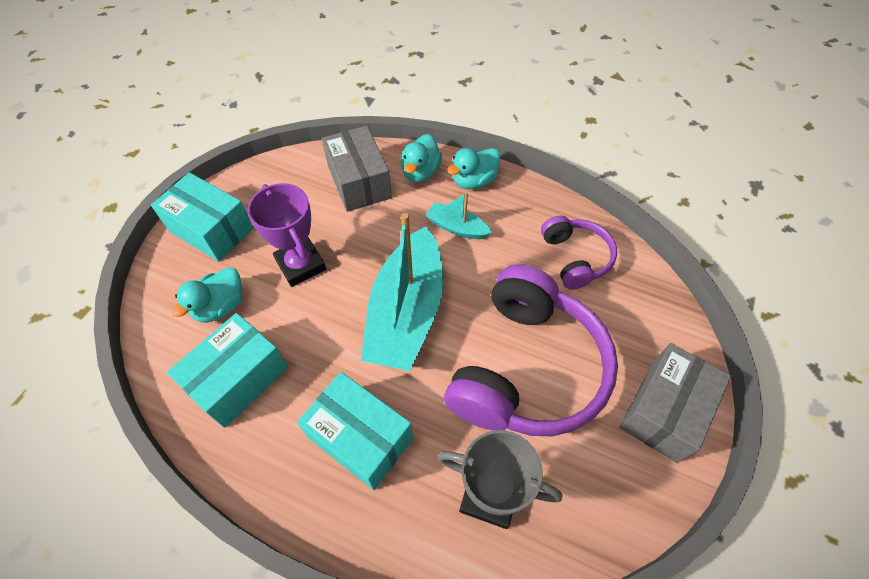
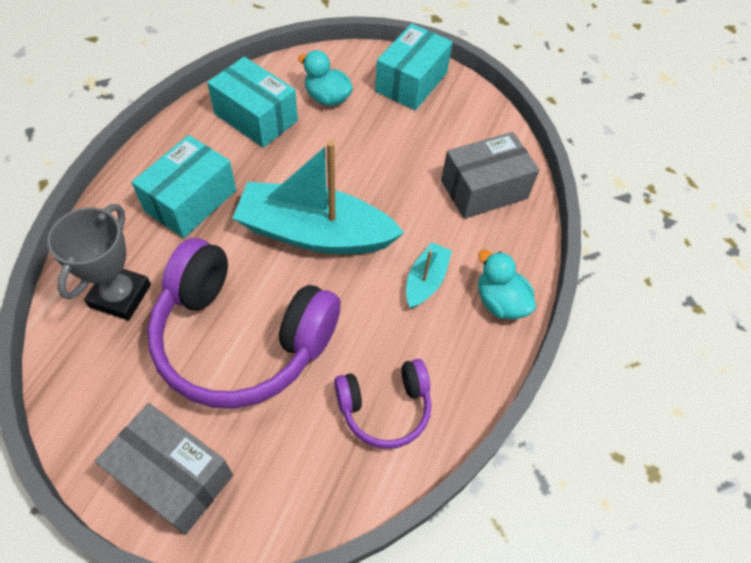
camera: 85 degrees right, 0 degrees up
purple trophy [247,183,326,287] -> none
turquoise duck [401,134,442,182] -> none

